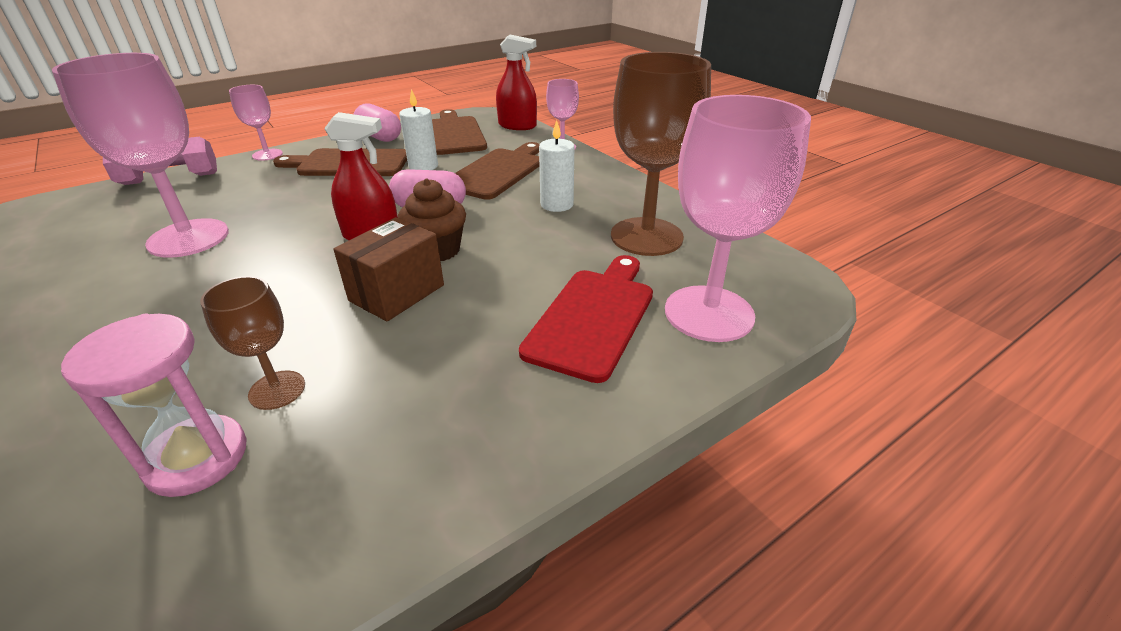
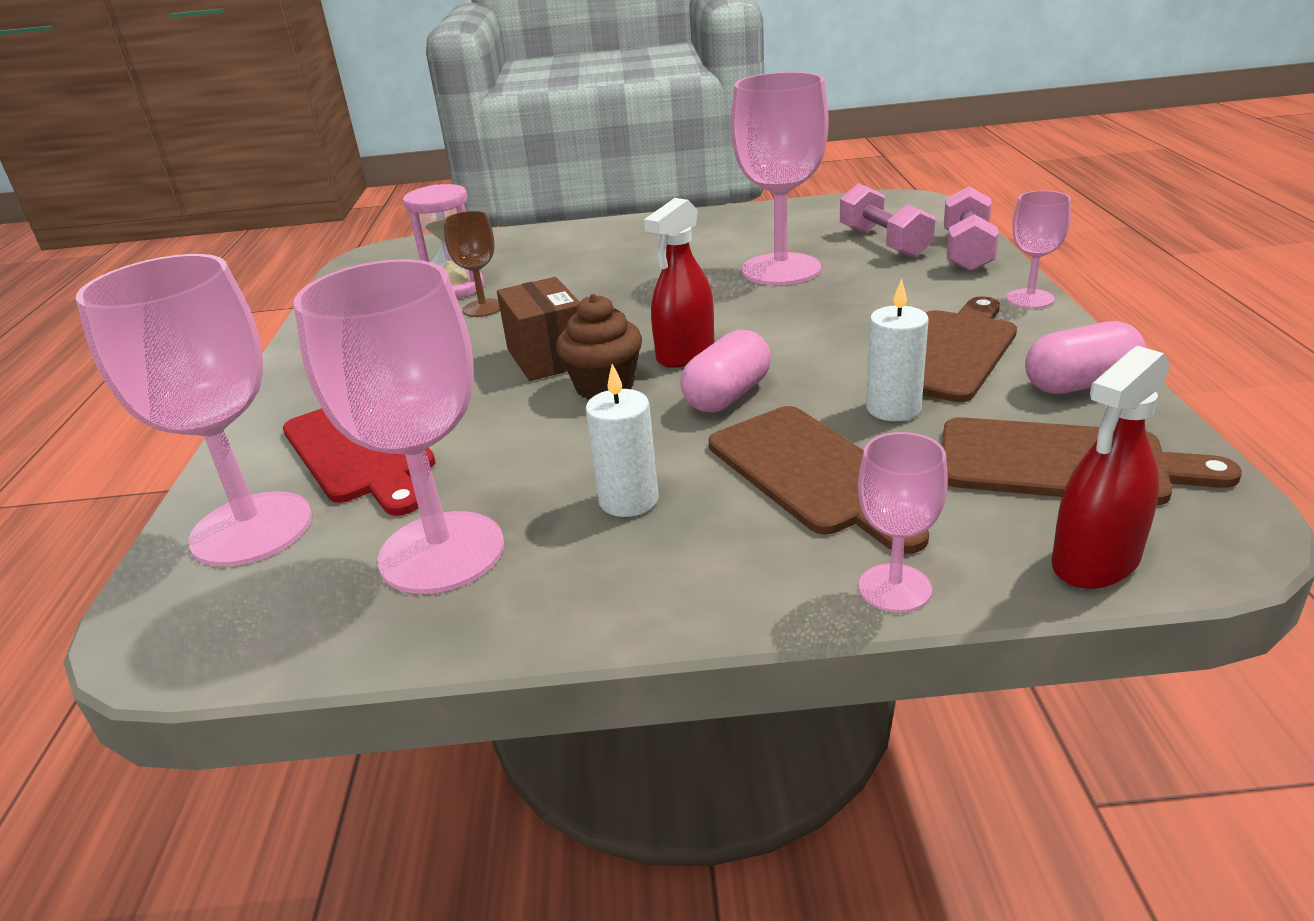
camera: 125 degrees right, 5 degrees down
brown goblet [611,52,711,256] -> pink goblet [294,259,504,594]
none -> pink dumbbell [840,183,935,258]

